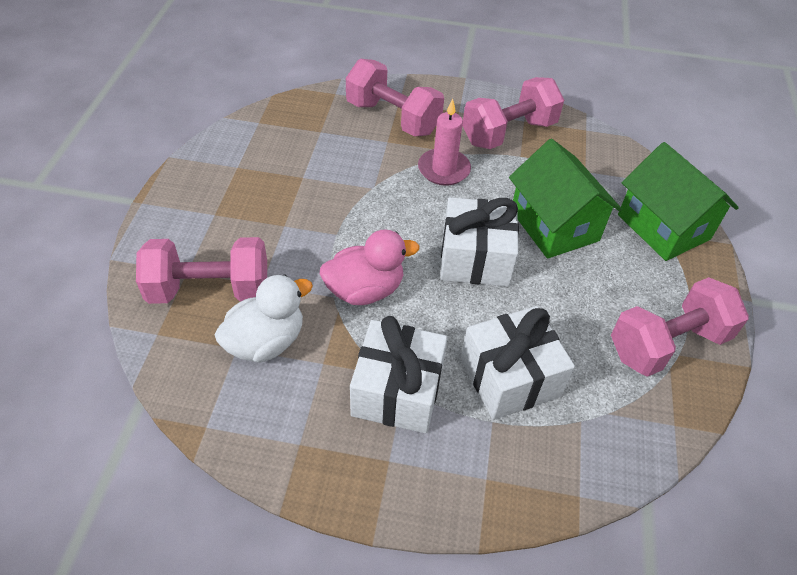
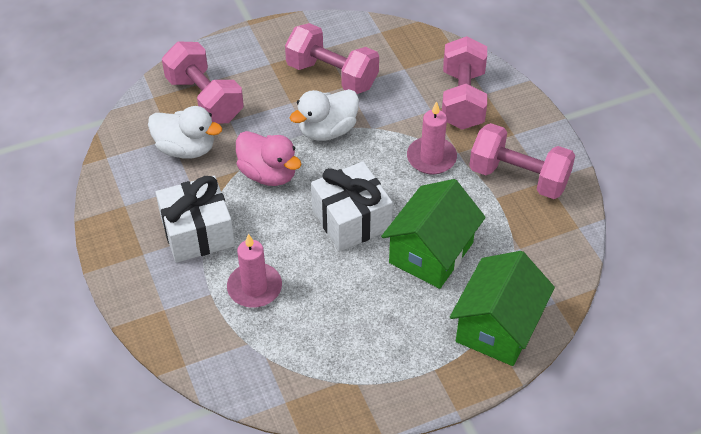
camera: 60 degrees right, 0 degrees up
white gift [461,306,575,420] -> pink candle [227,234,282,308]
pink dumbbell [611,277,749,377] -> pink dumbbell moved to [285,23,379,94]
none -> white duck [290,89,359,141]

